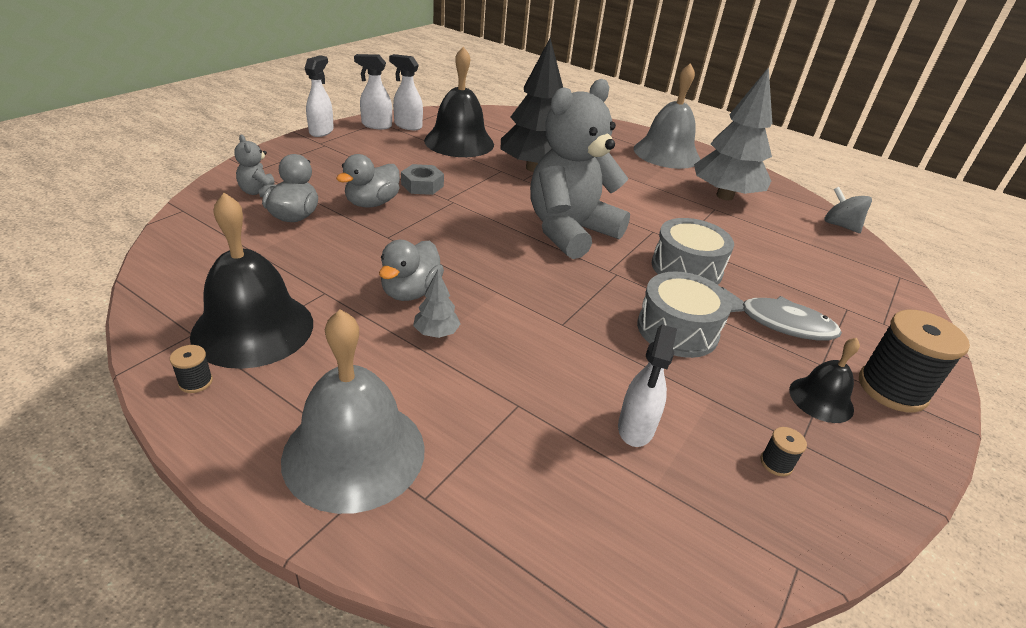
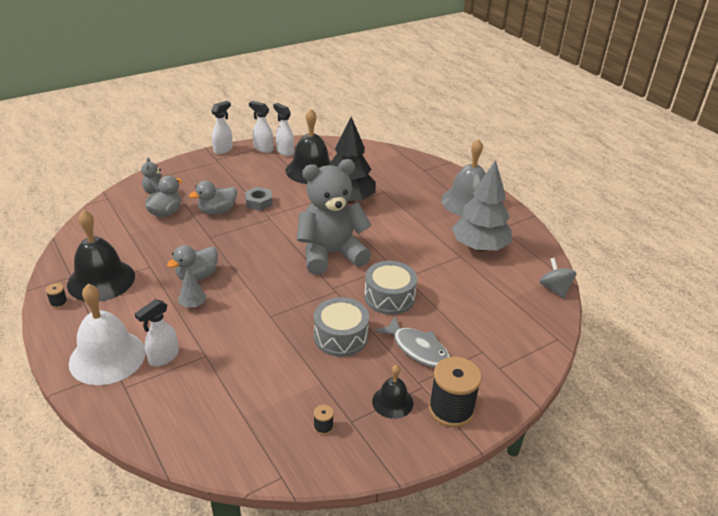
camera: 25 degrees right, 0 degrees up
grey bell [281,309,425,514] -> white bell [69,284,146,385]
white spray bottle [618,325,677,447] -> white spray bottle moved to [135,299,179,366]

